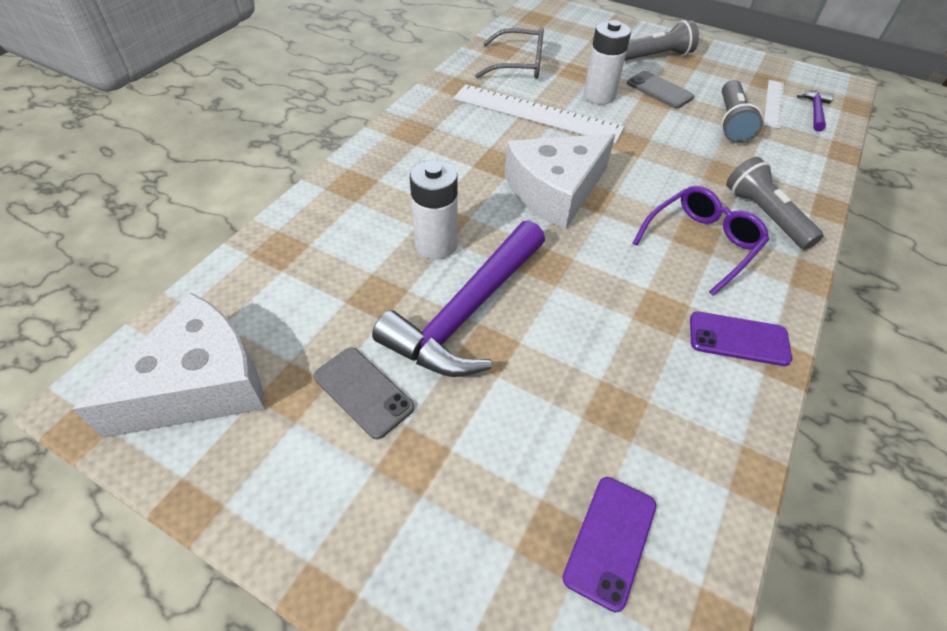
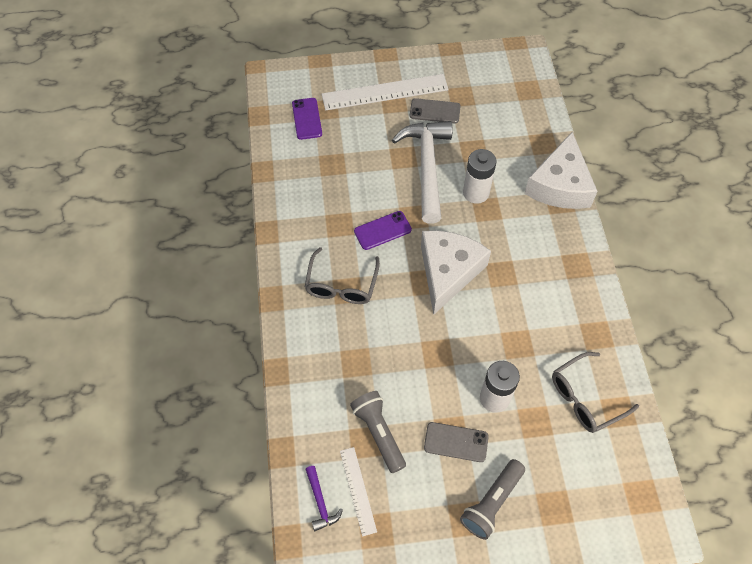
camera: 145 degrees right, 10 degrees up
white cheese [72,293,265,438] -> white cheese moved to [524,132,598,209]
purple hammer [372,220,545,377] -> white hammer [392,121,452,224]
white ruler [453,84,624,144] -> white ruler moved to [322,74,449,110]
purple glasses [633,186,769,296] -> grey glasses [305,247,380,304]
purple phone [690,311,792,366] -> purple phone moved to [354,211,412,250]
grey flashlight [726,157,824,250] -> none

